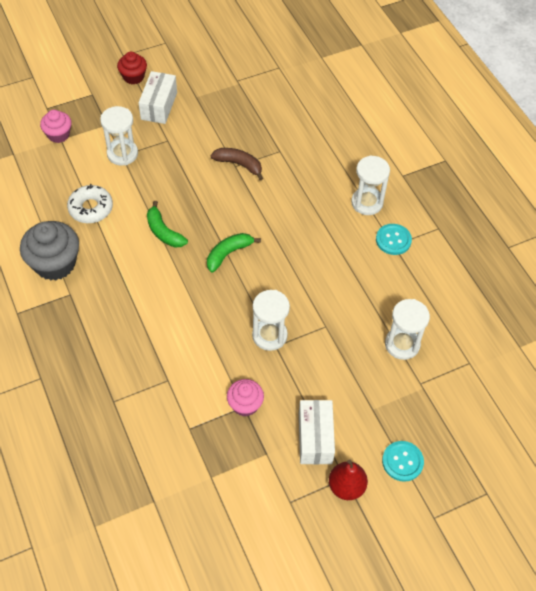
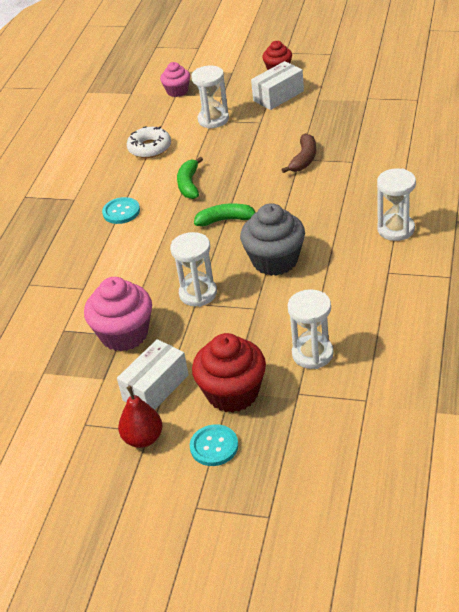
camera: 45 degrees right, 15 degrees down
grey cupcake [20,221,79,280] -> grey cupcake moved to [240,203,305,276]
brown banana [211,148,263,180] -> brown banana turned 45 degrees clockwise [282,133,316,173]
pink cupcake [227,379,264,417] -> pink cupcake [84,277,152,351], size x1.70
turquoise button [376,224,412,255] -> turquoise button moved to [102,197,140,224]
none -> red cupcake [192,333,266,413]

